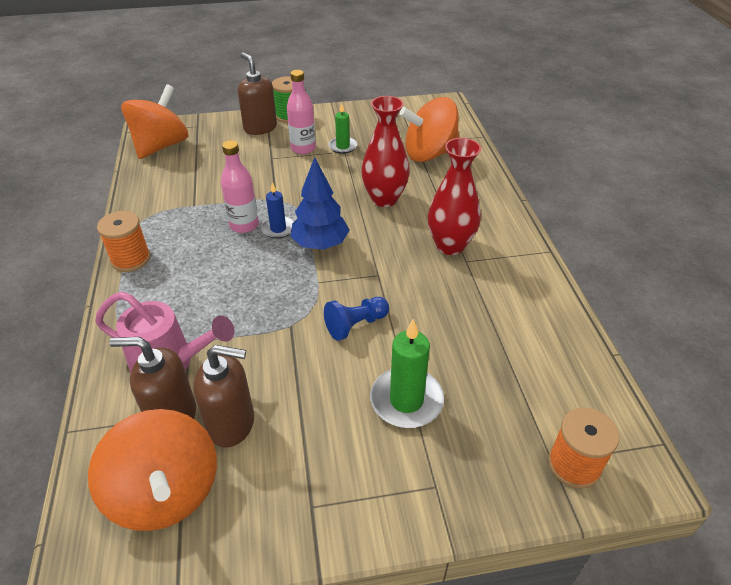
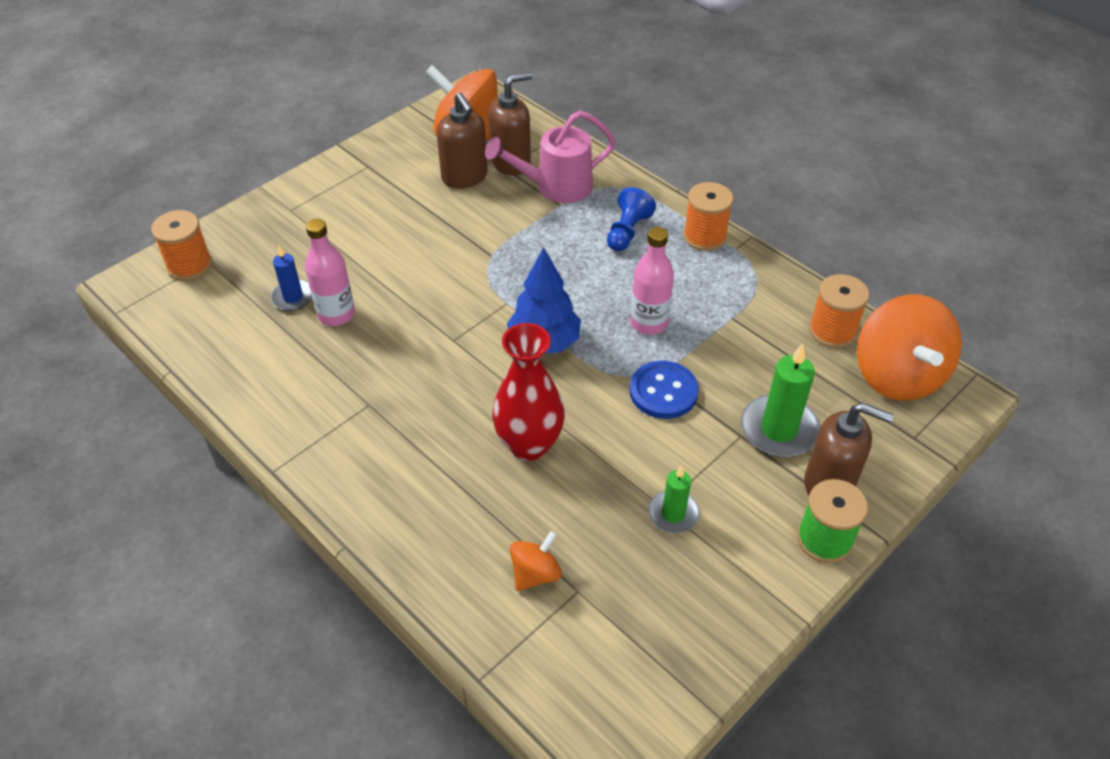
camera: 145 degrees right, 5 degrees up
brown soap dispenser [193,345,254,448] -> brown soap dispenser turned 90 degrees counterclockwise [437,93,488,188]
blue candle [261,182,294,239] -> blue candle moved to [271,246,312,311]
pink bottle [287,70,316,154] -> pink bottle moved to [305,219,355,326]
blue pawn [324,297,389,341] -> blue pawn moved to [607,187,656,251]
green candle [370,319,444,428] -> green candle moved to [741,343,820,457]
orange spinning top [399,97,459,162] -> orange spinning top [510,531,562,591], size x0.49
red vase [428,138,481,255] -> none
none -> blue button [630,361,699,419]
none -> orange spool [809,274,869,348]

